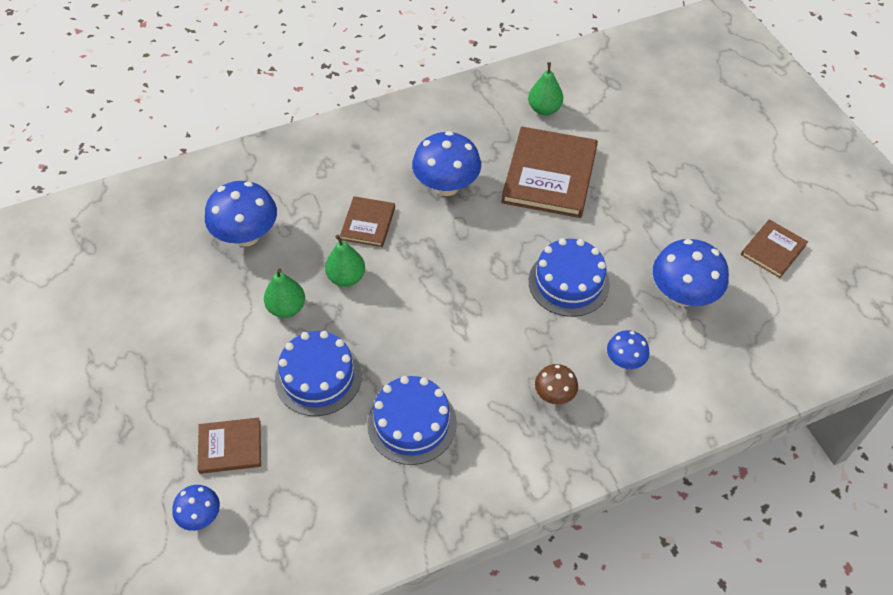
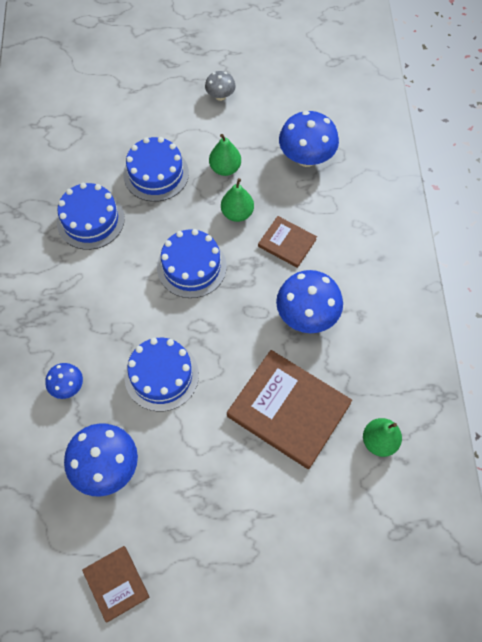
camera: 110 degrees right, 10 degrees up
blue mushroom [172,485,220,531] -> none
brown book [198,418,261,474] -> none
brown mushroom [535,364,578,405] -> none
none -> blue cake [157,229,227,298]
none -> grey mushroom [205,71,236,101]

